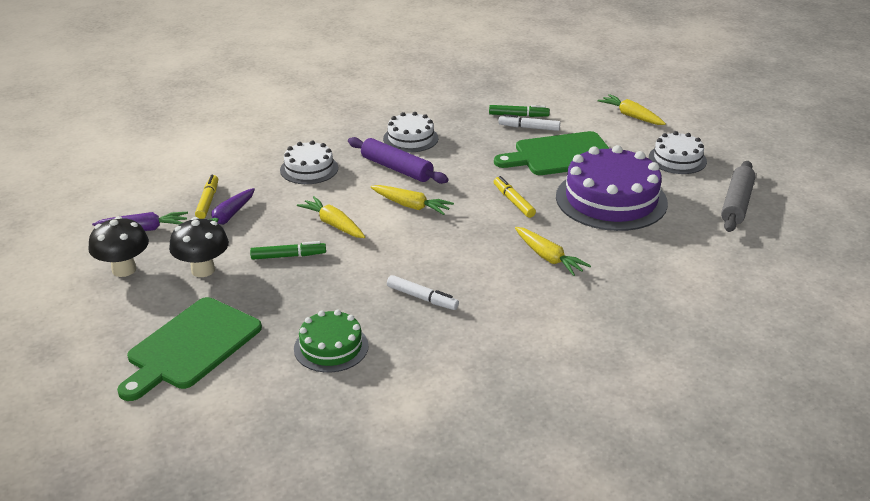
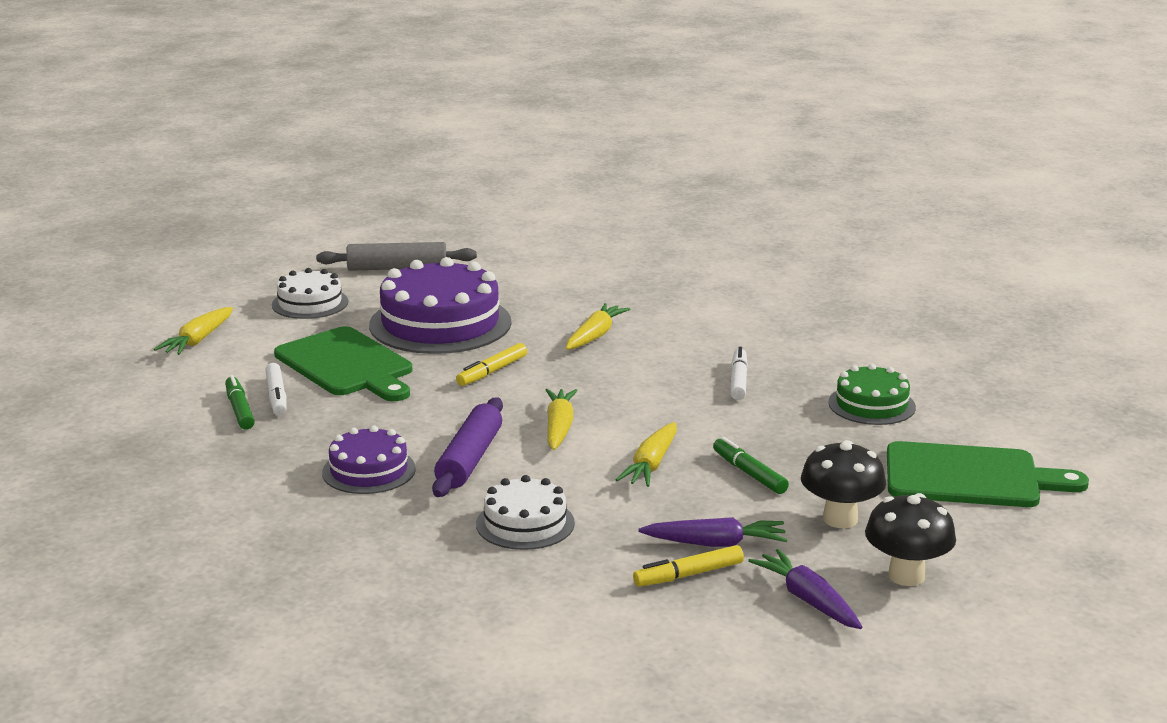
camera: 115 degrees left, 10 degrees down
white cake [383,112,438,152] -> purple cake [322,425,416,494]

